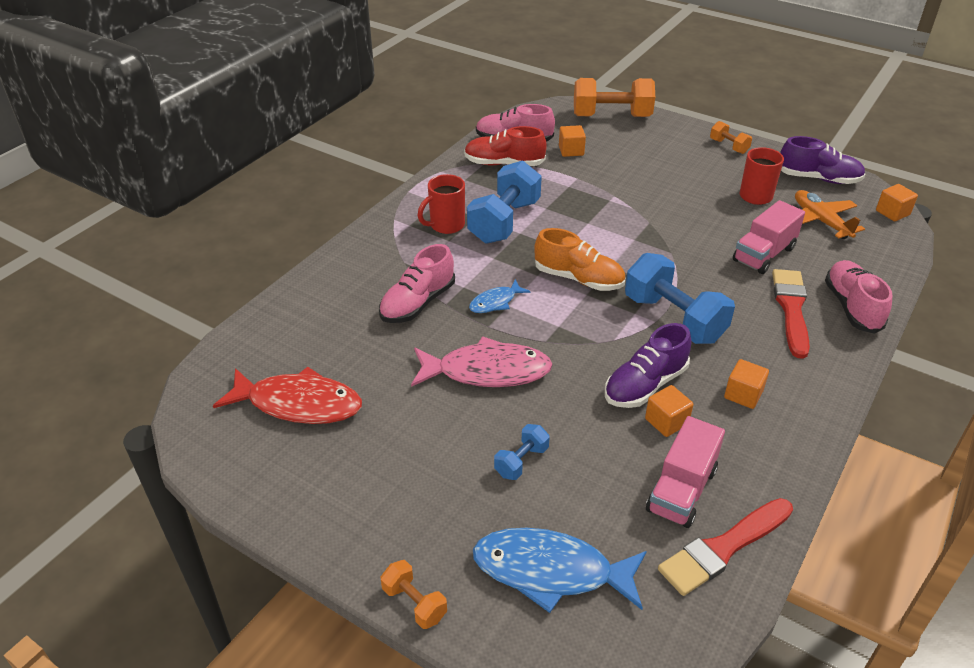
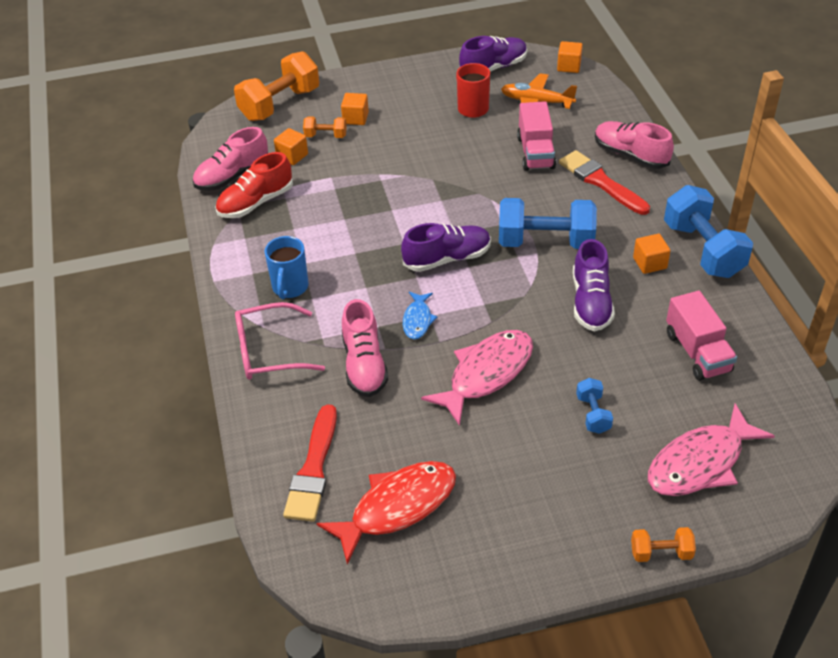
camera: 45 degrees left, 5 degrees up
red mug [418,174,465,234] -> blue mug [264,236,309,299]
blue dumbbell [467,160,542,244] -> blue dumbbell moved to [664,185,753,278]
blue fish [473,528,647,613] -> pink fish [648,403,775,496]
orange shoe [534,228,625,291] -> purple shoe [401,223,491,272]
orange cube [645,385,693,437] -> orange cube moved to [341,93,369,125]
red brush [658,498,793,596] -> red brush moved to [283,404,337,522]
orange dumbbell [710,121,752,154] -> orange dumbbell moved to [303,116,347,138]
none -> pink glasses [235,302,325,380]

